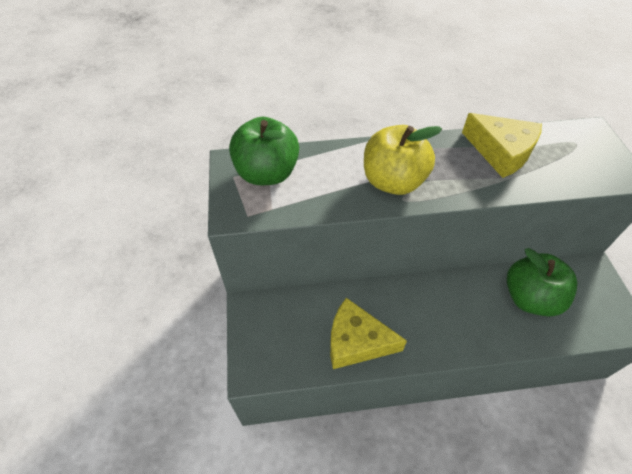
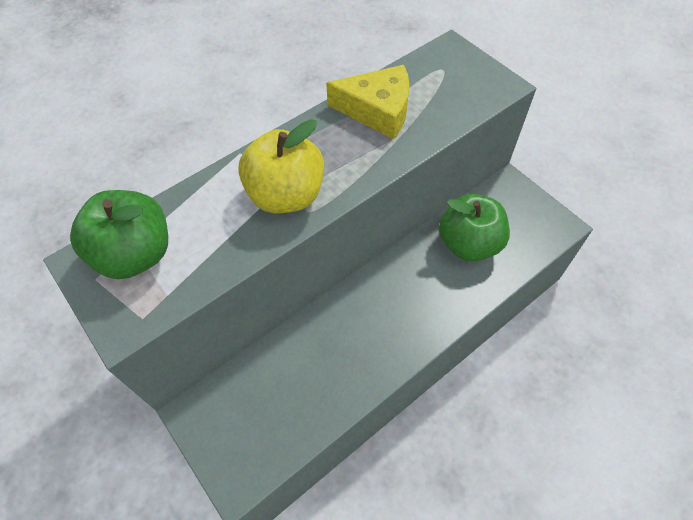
camera: 30 degrees left, 5 degrees up
yellow cheese [330,298,407,369] -> none

